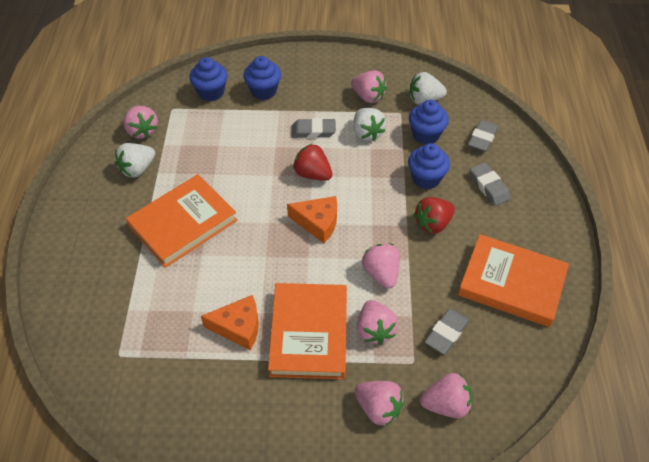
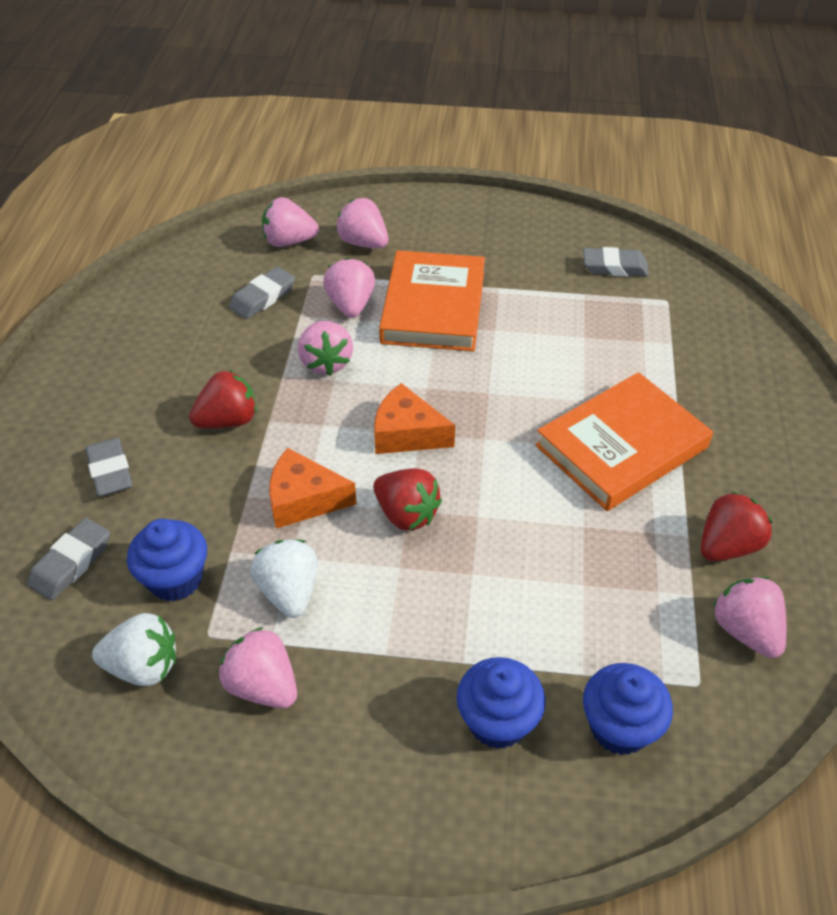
camera: 175 degrees left, 5 degrees down
white strawberry [115,143,155,178] -> red strawberry [700,492,773,561]
orange cheese [201,295,259,350] -> orange cheese moved to [269,448,357,528]
grey eraser [292,118,336,139] -> grey eraser moved to [583,247,649,277]
blue cupcake [408,143,450,189] -> none
orange book [458,234,569,327] -> none

